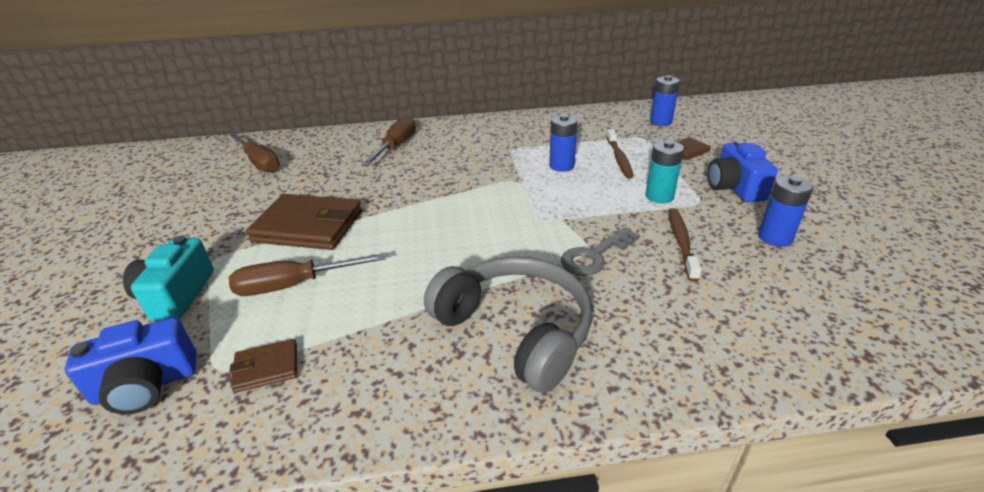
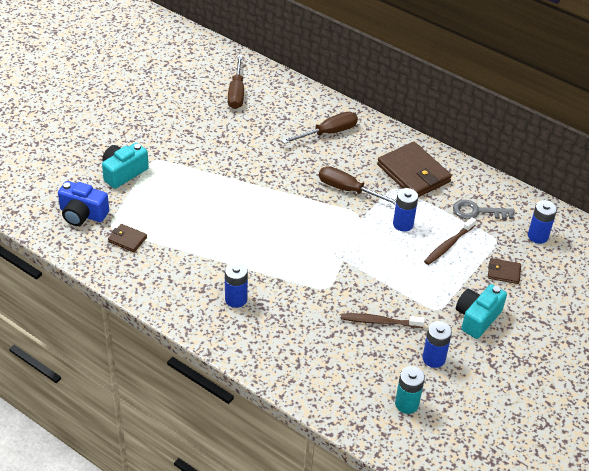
camera: 40 degrees right, 10 degrees up
brown screwdriver [229,253,386,296] -> brown screwdriver moved to [319,166,396,205]
brown wallet [246,194,362,250] -> brown wallet moved to [377,142,452,197]
grey headphones [424,257,593,393] -> blue battery [225,262,248,308]
grey key [561,227,640,276] -> grey key moved to [453,200,514,219]
turquoise battery [645,140,684,204] -> turquoise battery moved to [395,366,425,414]
brown toothbrush [669,208,701,282] -> brown toothbrush turned 135 degrees counterclockwise [341,313,425,328]
blue camera [708,140,778,202] -> turquoise camera [456,284,507,339]

